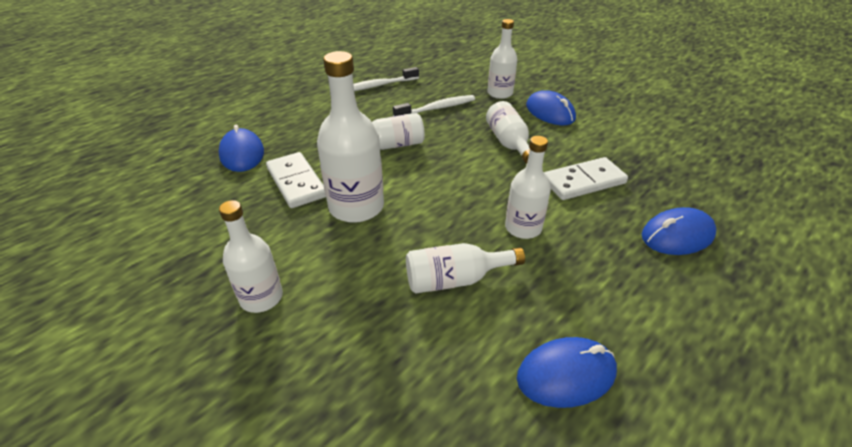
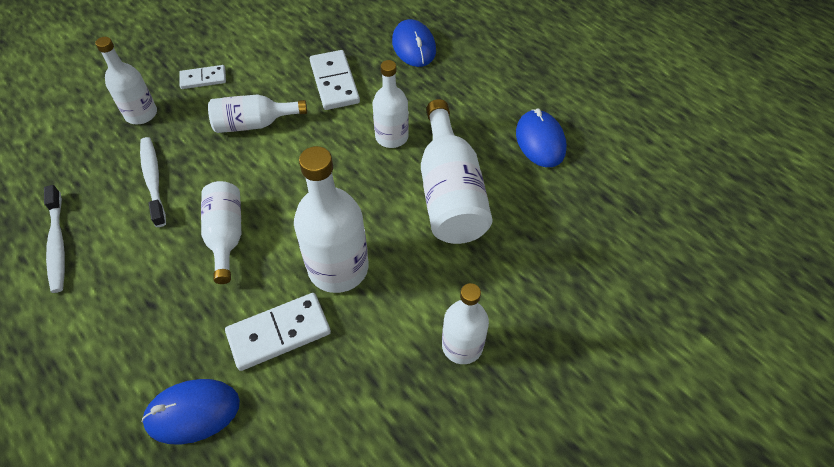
camera: 85 degrees left, 15 degrees up
white bottle [406,243,525,294] -> white bottle [421,99,493,244], size x1.58
blue mouse [526,90,576,125] -> white domino [180,65,226,89]

